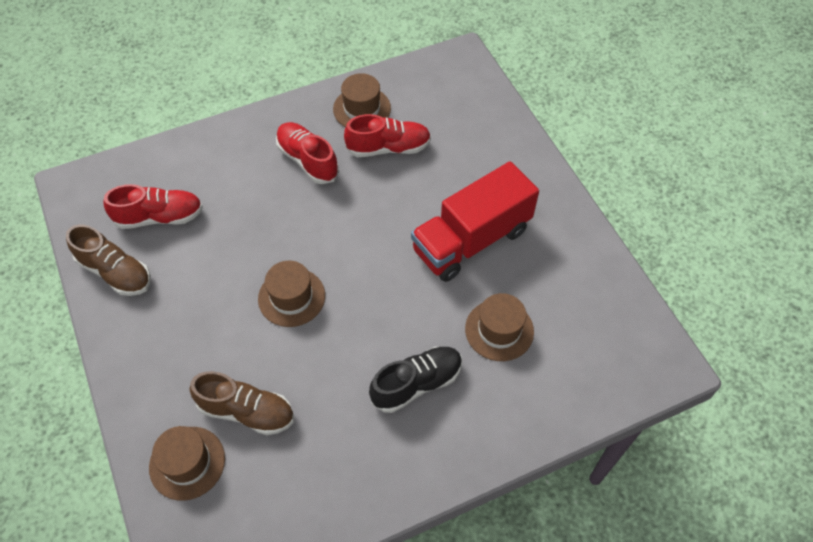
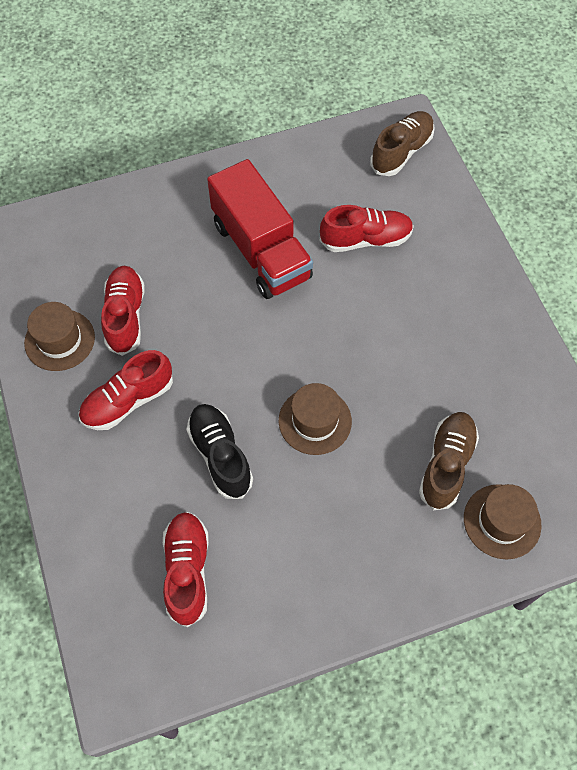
camera: 85 degrees left, 5 degrees up
brown shoe [66,225,151,296] -> brown shoe moved to [370,111,435,176]
black shoe [369,347,462,413] -> black shoe moved to [186,404,253,499]
brown hat [465,293,534,361] -> red shoe [320,205,414,252]

